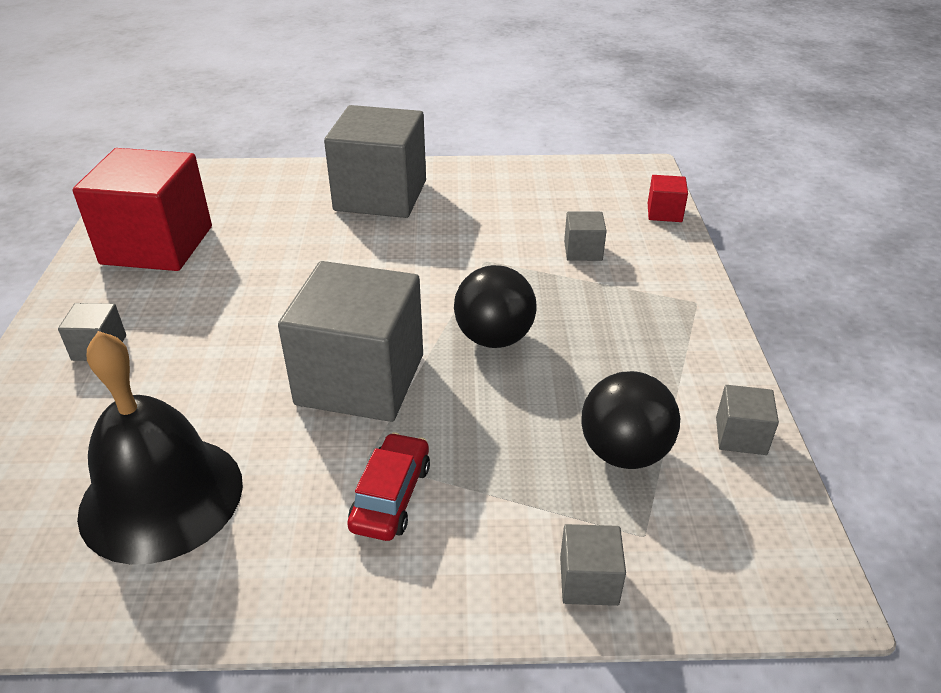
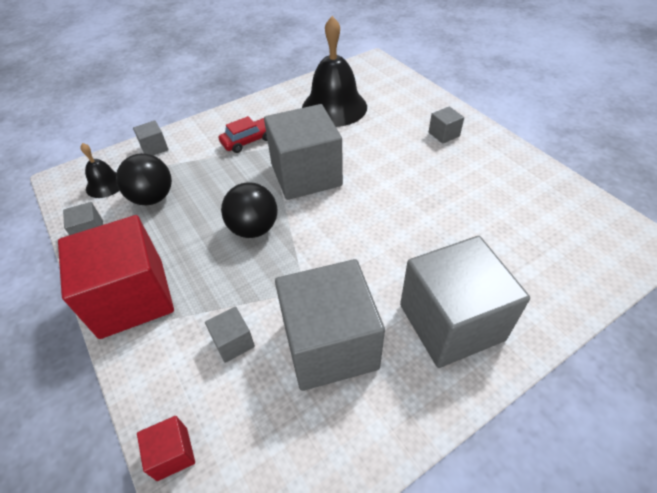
camera: 150 degrees right, 10 degrees up
red cube [73,148,212,271] -> red cube moved to [58,215,174,339]
red car [347,432,430,541] -> red car turned 105 degrees counterclockwise [219,116,267,153]
none -> black bell [80,143,119,198]
none -> grey cube [275,259,385,391]

